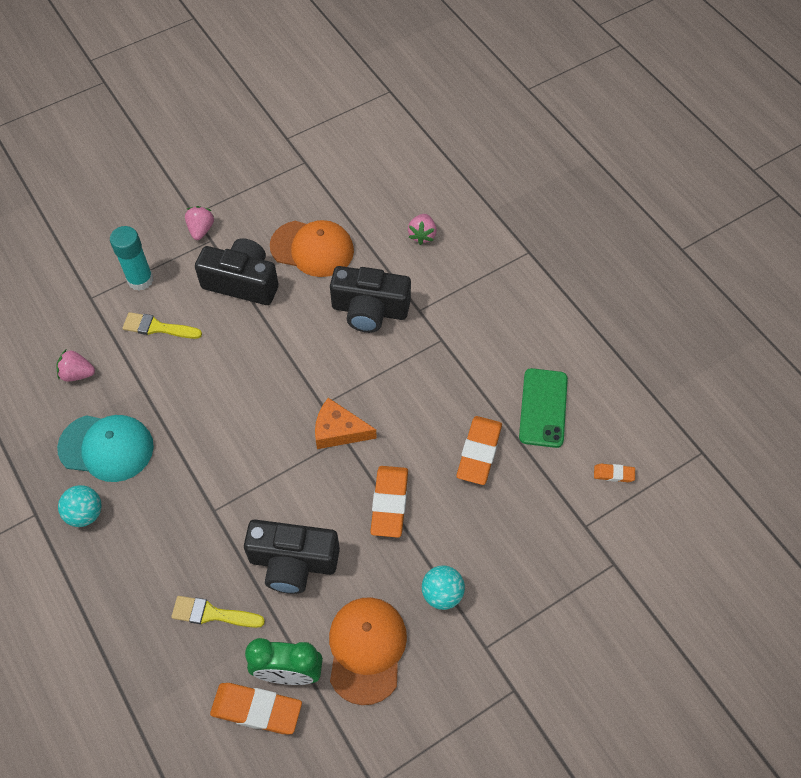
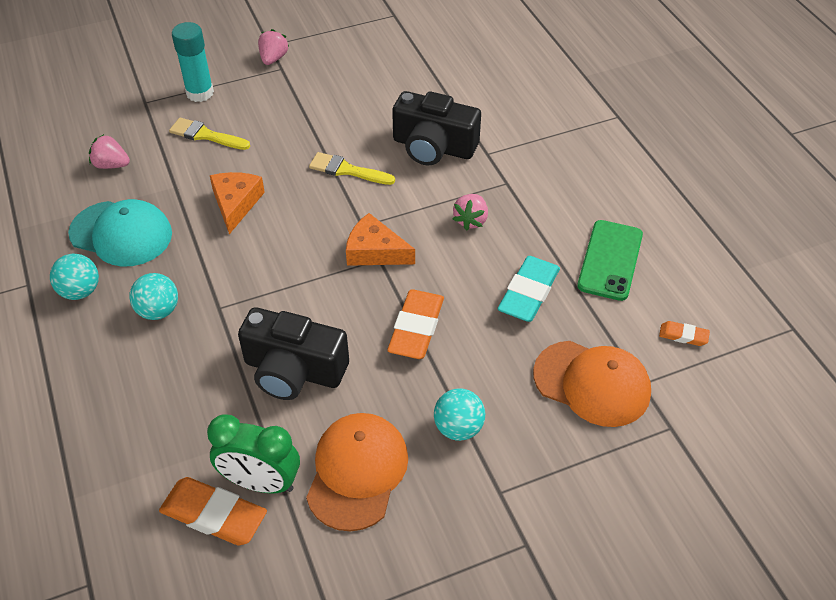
camera: 10 degrees right, 10 degrees down
yellow brush [171,596,265,628] -> yellow brush moved to [309,152,395,185]
black camera [195,238,279,305] -> none
orange cap [270,220,354,277] -> orange cap moved to [533,341,651,427]
pink strawberry [408,214,437,245] -> pink strawberry moved to [453,194,488,231]
orange eraser [456,416,502,485] -> turquoise eraser [498,256,560,322]
none -> turquoise ball [129,273,178,320]
none -> orange cheese [210,172,265,234]

